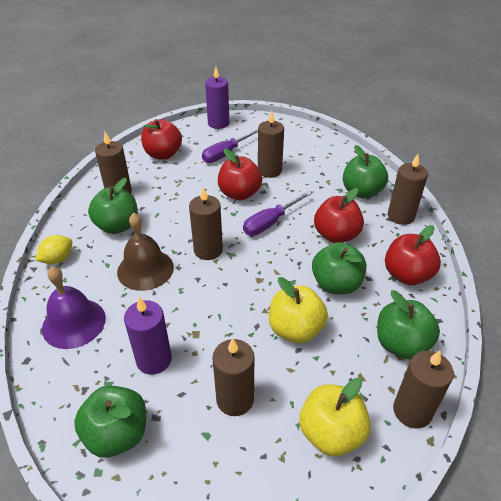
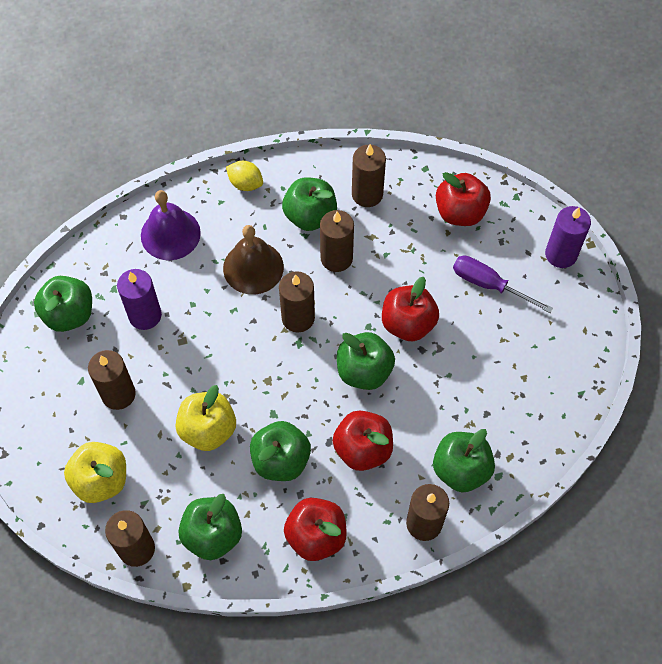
camera: 75 degrees right, 20 degrees up
purple screwdriver [243,191,312,236] -> green apple [337,332,395,390]
brown candle [258,111,284,178] -> brown candle moved to [320,210,354,272]

